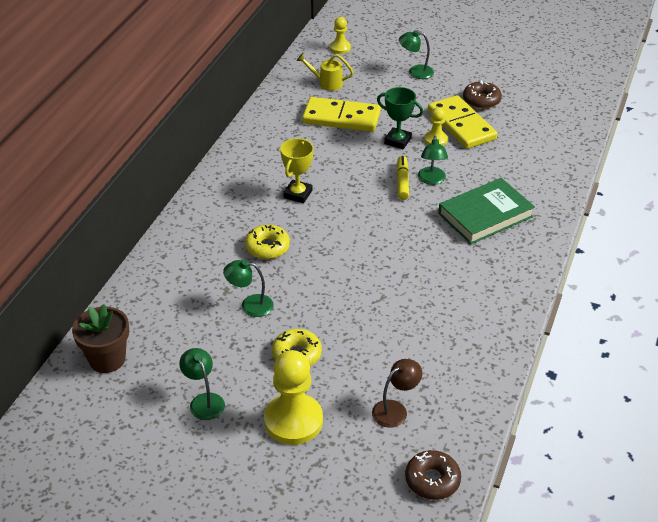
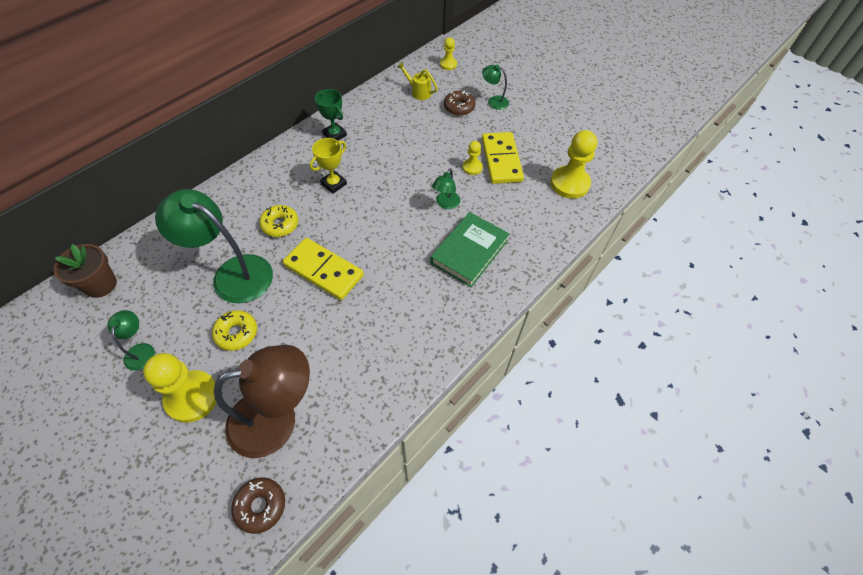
camera: 20 degrees right, 15 degrees up
green lamp [223,260,274,317] -> green lamp [155,189,273,303], size x2.15
yellow domino [302,97,381,132] -> yellow domino moved to [283,238,364,300]
brown lamp [372,359,422,428] -> brown lamp [214,345,310,458], size x2.15
green trophy [377,87,423,149] -> green trophy moved to [315,89,347,141]
yellow marker [396,156,409,200] -> none
green book [438,178,535,244] -> green book turned 45 degrees counterclockwise [430,212,509,287]
brown donut [463,80,502,109] -> brown donut moved to [444,90,476,116]
none -> yellow pawn [550,130,597,199]

